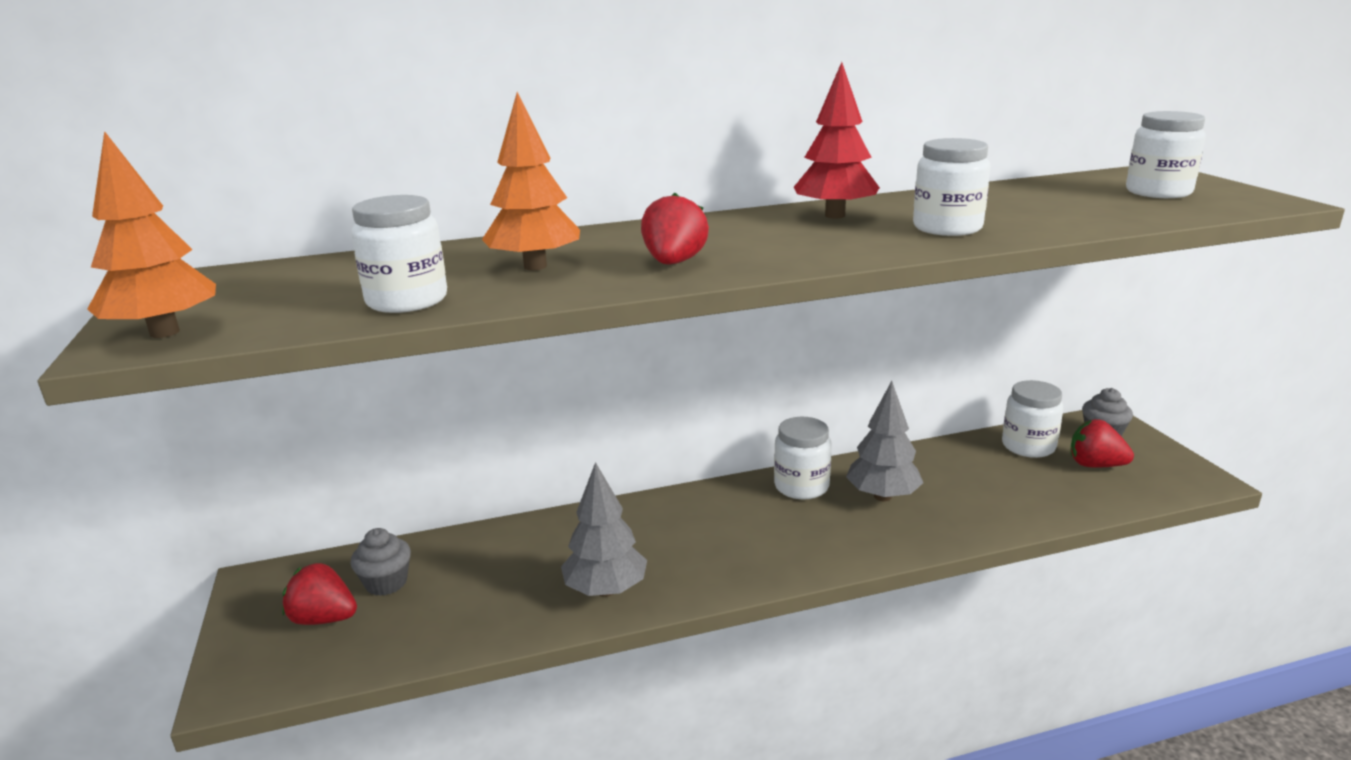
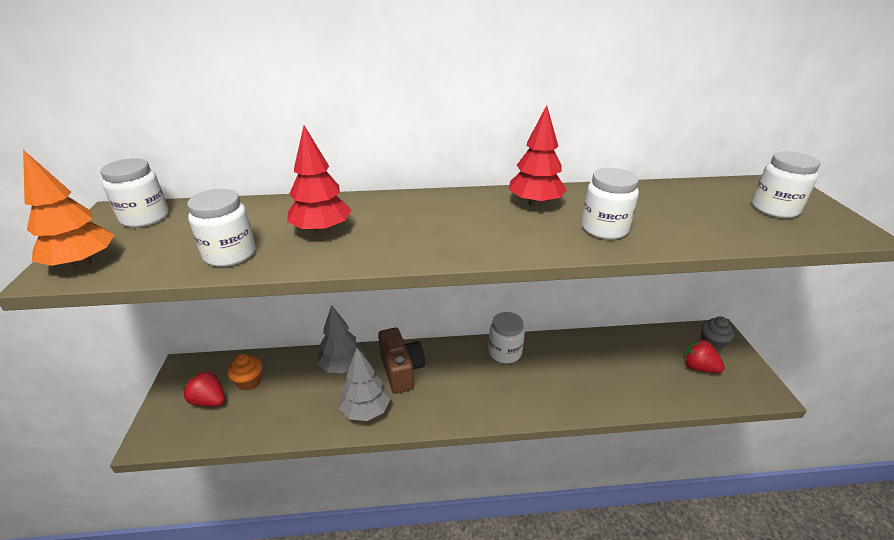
camera: 10 degrees right, 10 degrees up
grey cupcake [350,528,411,596] -> orange cupcake [227,354,263,390]
orange tree [482,92,580,270] -> red tree [287,125,352,235]
red strawberry [641,192,709,265] -> none
grey tree [846,381,923,501] -> grey tree moved to [317,305,365,373]
white jar [1002,380,1063,458] -> white jar moved to [100,158,169,227]
none -> brown camera [378,327,425,394]

